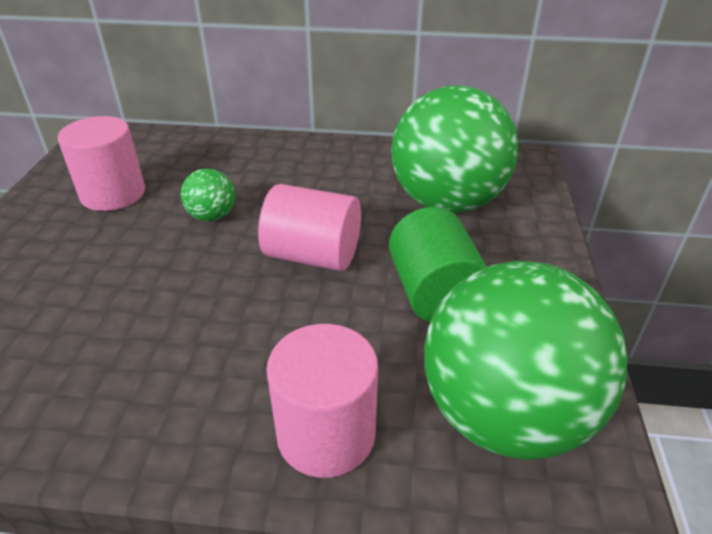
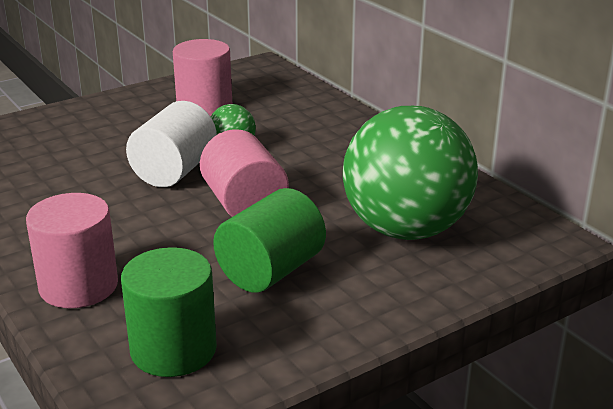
camera: 50 degrees right, 10 degrees down
green ball [424,261,628,460] -> green cylinder [121,247,217,377]
none -> white cylinder [126,101,217,187]

